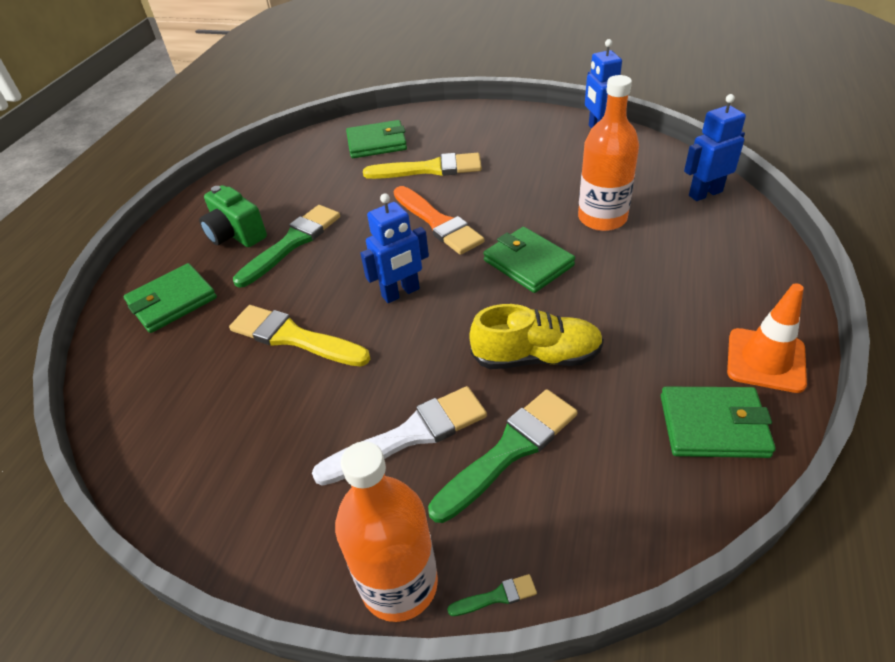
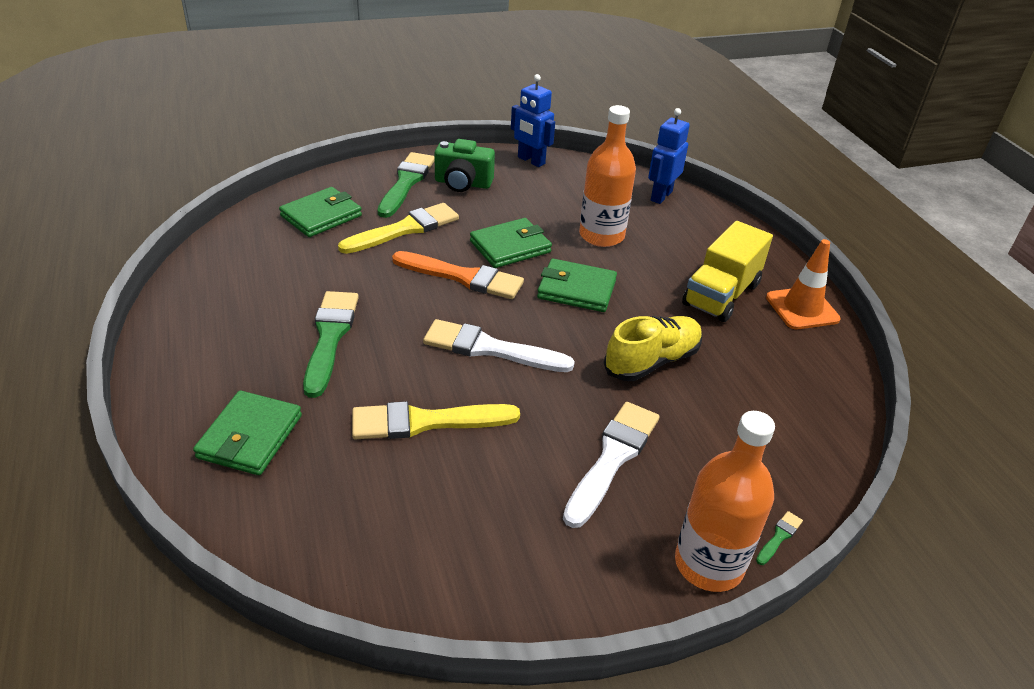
camera: 40 degrees left, 5 degrees down
green camera [199,185,267,247] -> green camera moved to [434,139,495,192]
blue robot [360,193,429,303] -> white brush [423,319,575,372]
green brush [428,389,577,523] -> green brush moved to [378,152,435,218]
green wallet [661,387,776,458] -> green wallet moved to [470,218,552,268]
none -> yellow truck [682,221,773,322]

